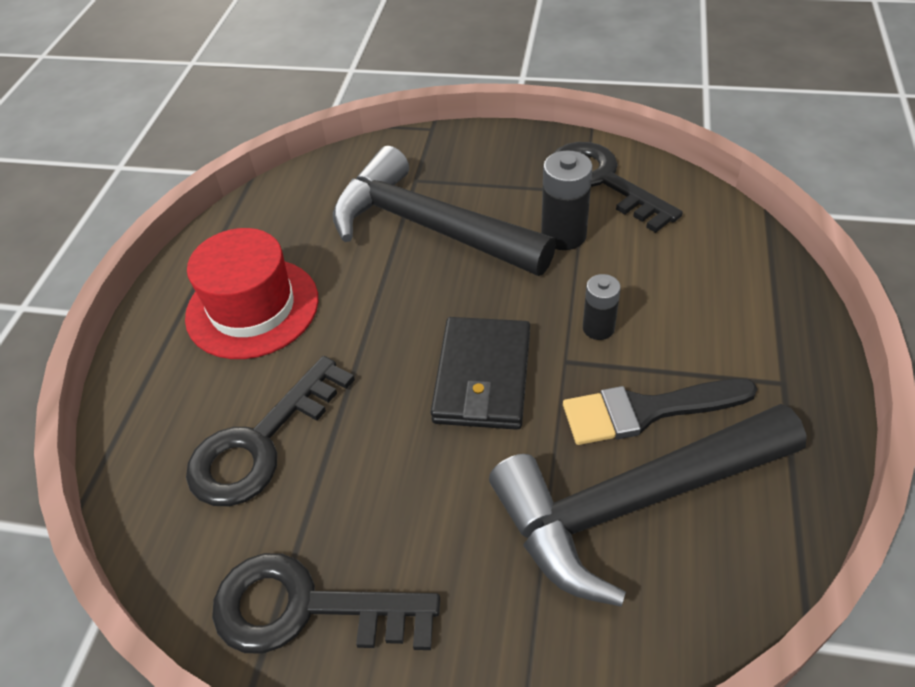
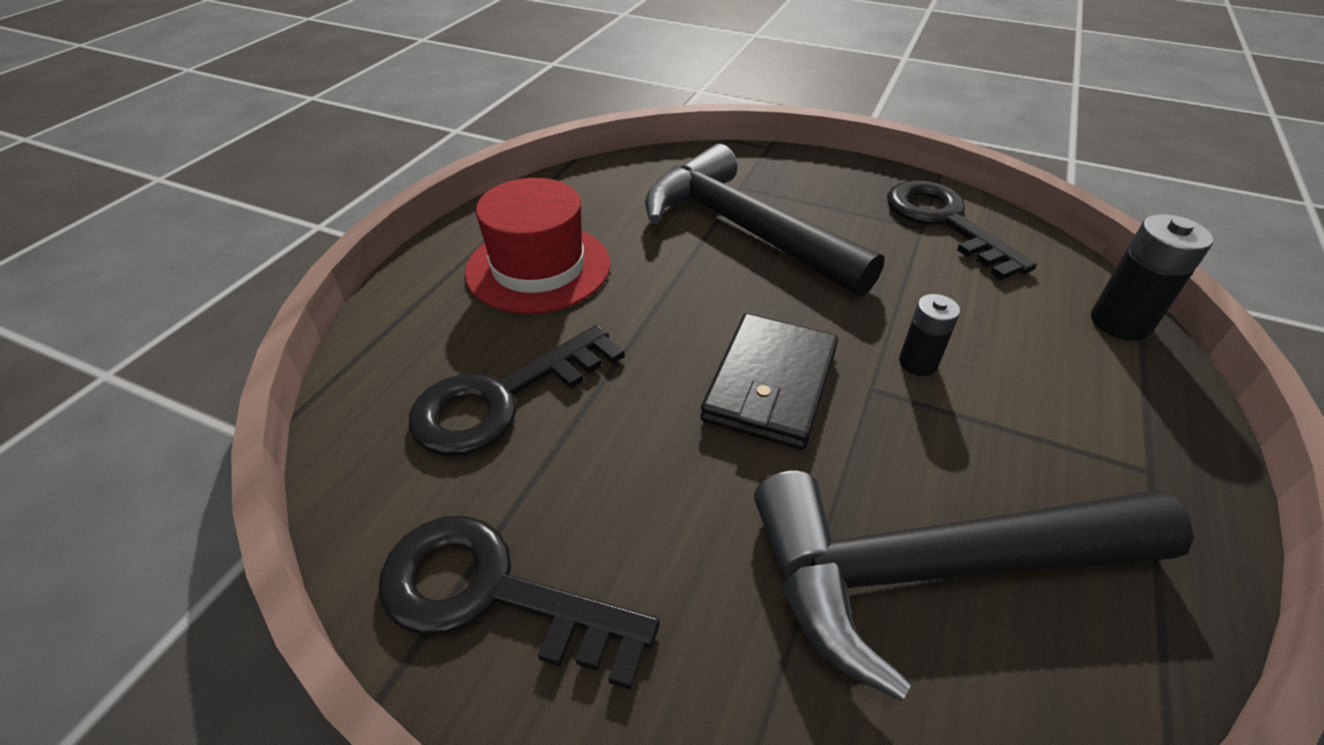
camera: 10 degrees right, 5 degrees down
black battery [541,150,593,250] -> black battery moved to [1091,214,1213,341]
black brush [563,379,757,445] -> none

